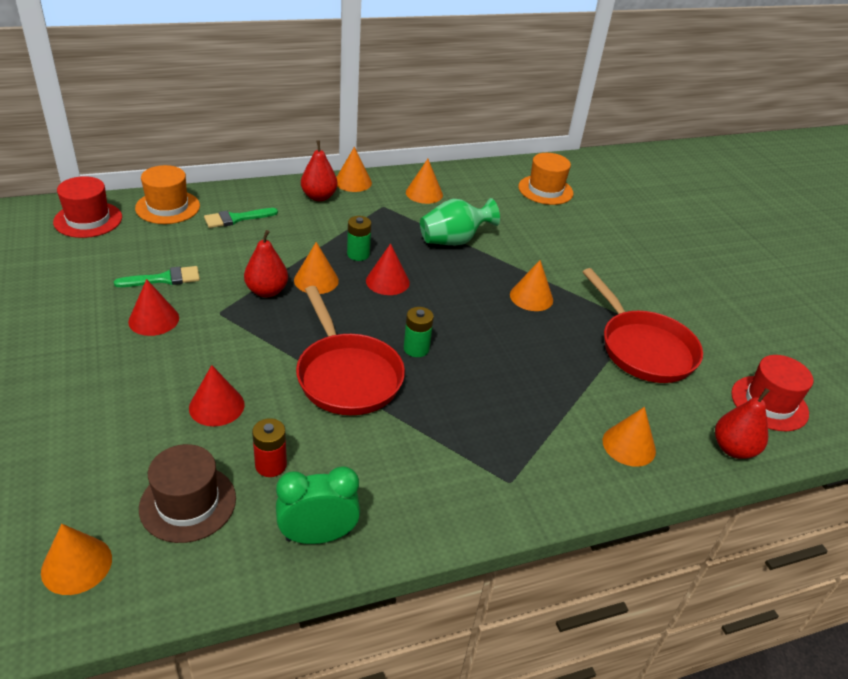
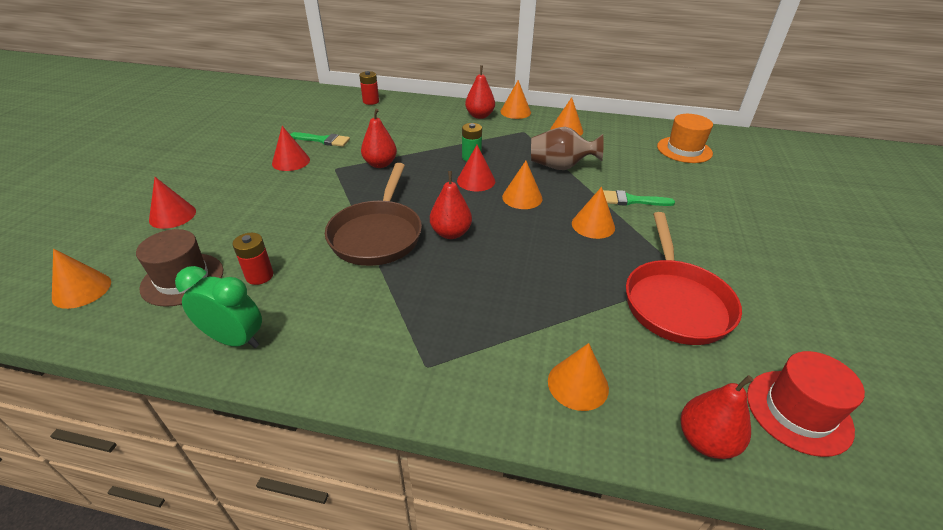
camera: 35 degrees right, 0 degrees up
red hat [53,176,122,238] -> none
orange hat [135,165,200,224] -> red battery [359,71,379,105]
red cone [189,365,244,426] -> red cone moved to [149,177,196,229]
green brush [204,208,278,228] -> green brush moved to [603,190,675,206]
orange cone [294,242,339,294] -> orange cone moved to [502,161,543,209]
red pan [296,286,405,415] -> brown pan [325,163,422,266]
green battery [404,307,434,357] -> red pear [430,171,472,239]
green vase [420,198,500,246] -> brown vase [531,127,604,170]

